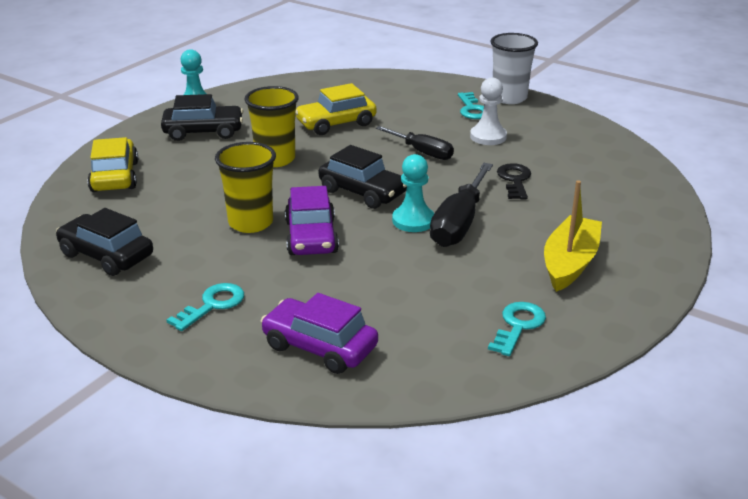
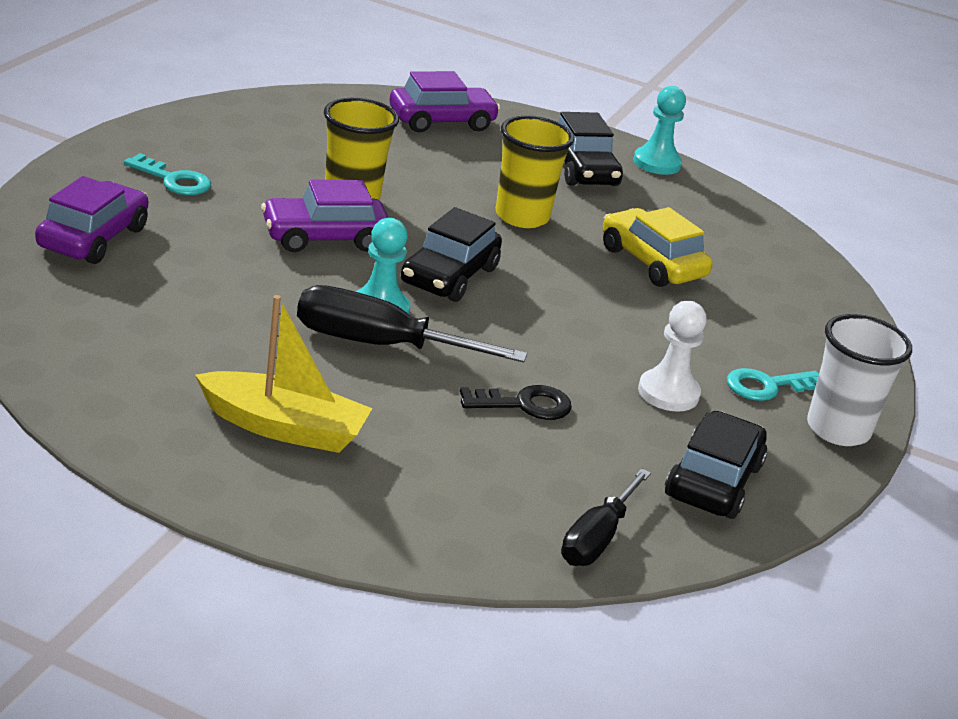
camera: 75 degrees right, 0 degrees up
black car [56,208,153,276] -> black car moved to [665,411,767,519]
yellow car [87,137,138,192] -> purple car [389,71,500,132]
black screwdriver [376,126,454,160] -> black screwdriver moved to [561,468,651,566]
turquoise key [488,302,546,356] -> none

